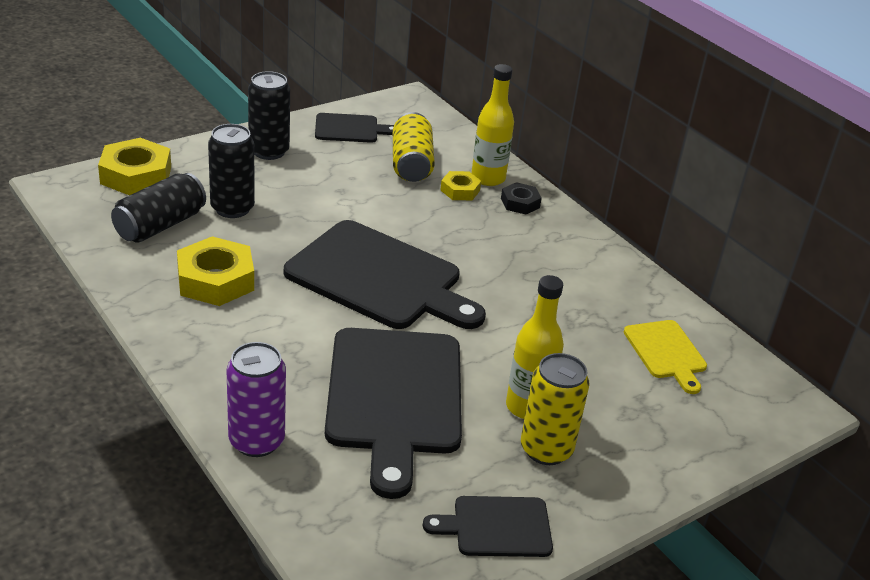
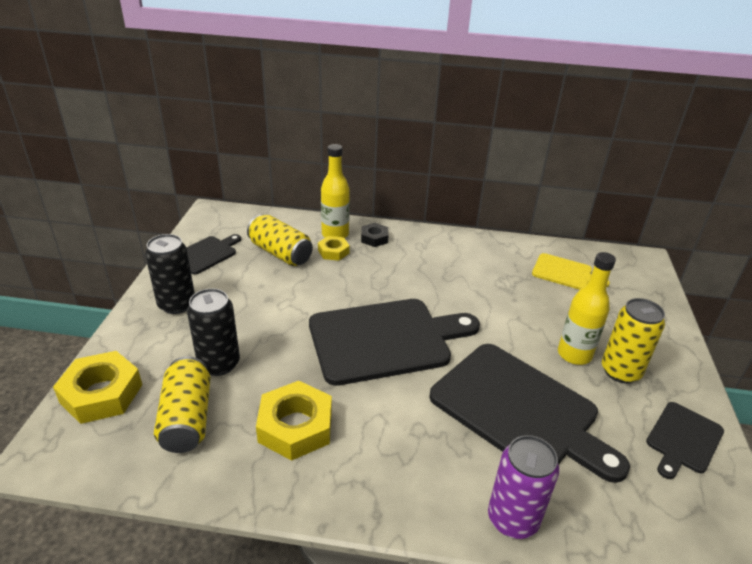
camera: 45 degrees left, 0 degrees up
black can [111,173,206,243] -> yellow can [154,357,211,453]

